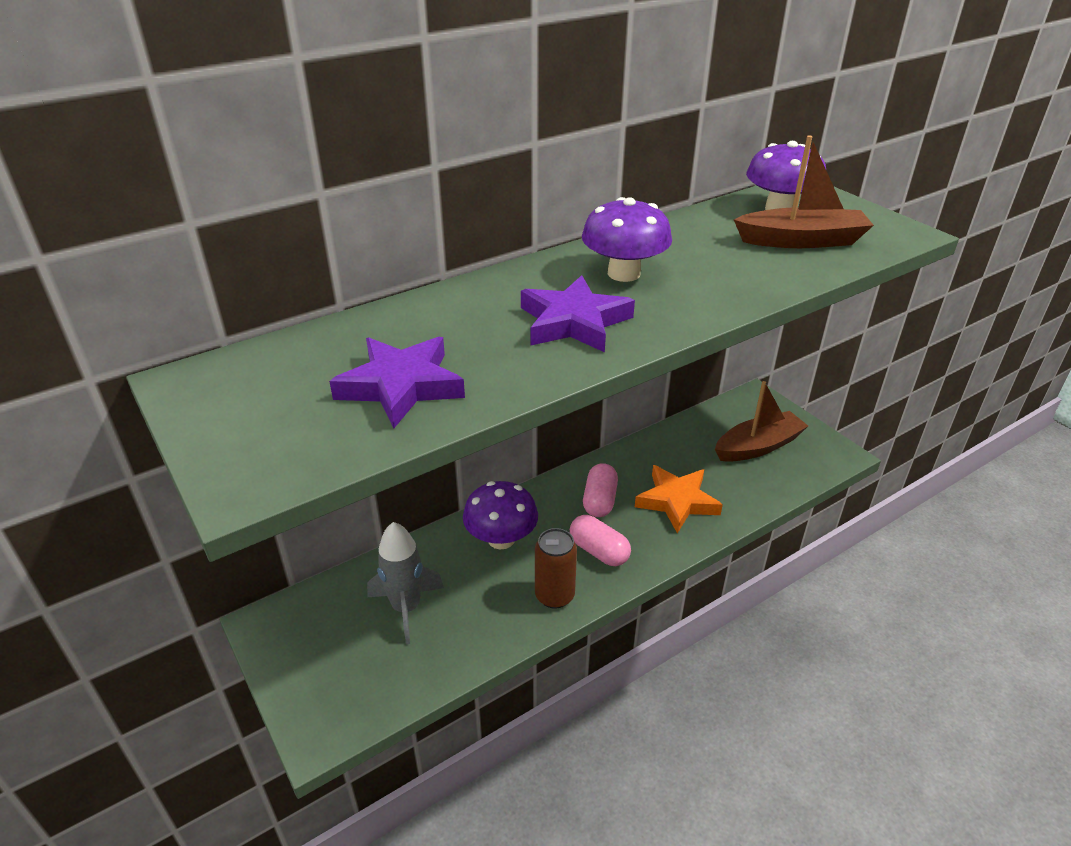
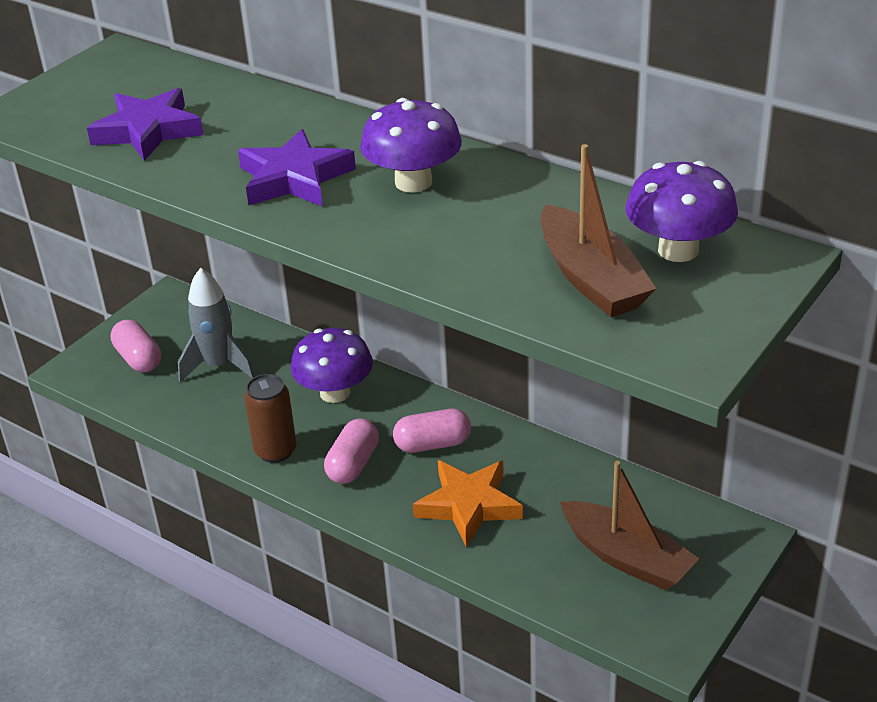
camera: 70 degrees right, 0 degrees up
none -> pink capsule [111,320,161,372]

